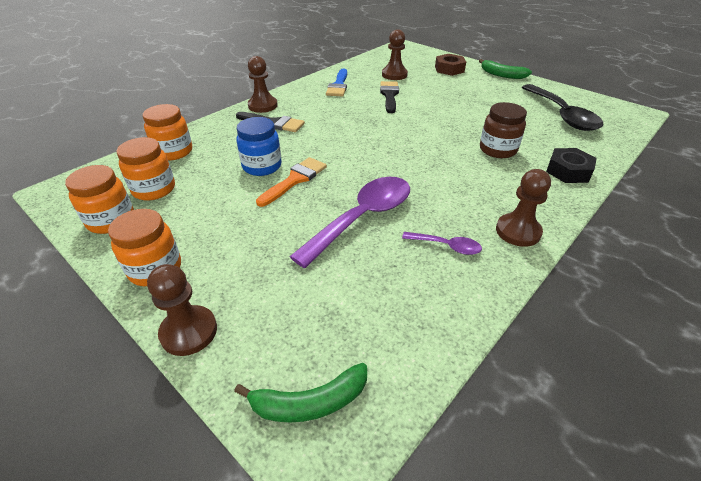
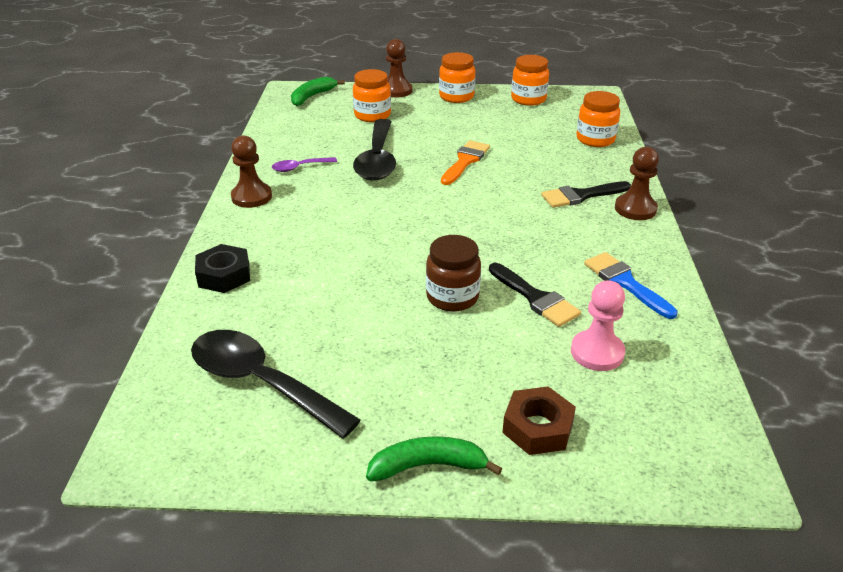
camera: 140 degrees right, 5 degrees down
orange jar [116,137,175,201] -> orange jar moved to [353,69,391,122]
blue jar [237,117,282,176] -> none
orange brush [256,157,327,207] -> orange brush turned 150 degrees counterclockwise [441,140,490,185]
purple spoon [289,177,410,268] -> black spoon [353,119,396,181]
brown pawn [382,29,408,80] -> pink pawn [571,280,625,371]
brown jar [480,102,527,158] -> brown jar moved to [426,235,481,312]

